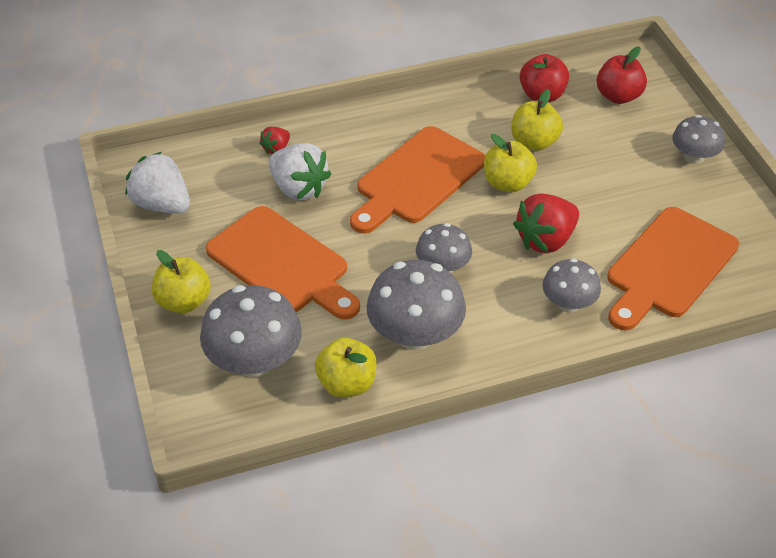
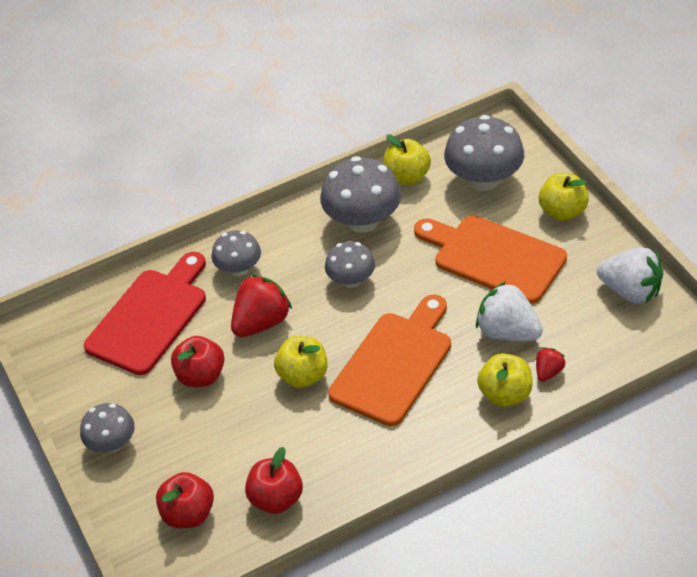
camera: 175 degrees right, 0 degrees up
yellow apple [511,89,563,151] -> yellow apple moved to [477,353,533,407]
orange cutting board [607,207,739,331] -> red cutting board [84,252,206,375]
none -> red apple [171,336,224,387]

